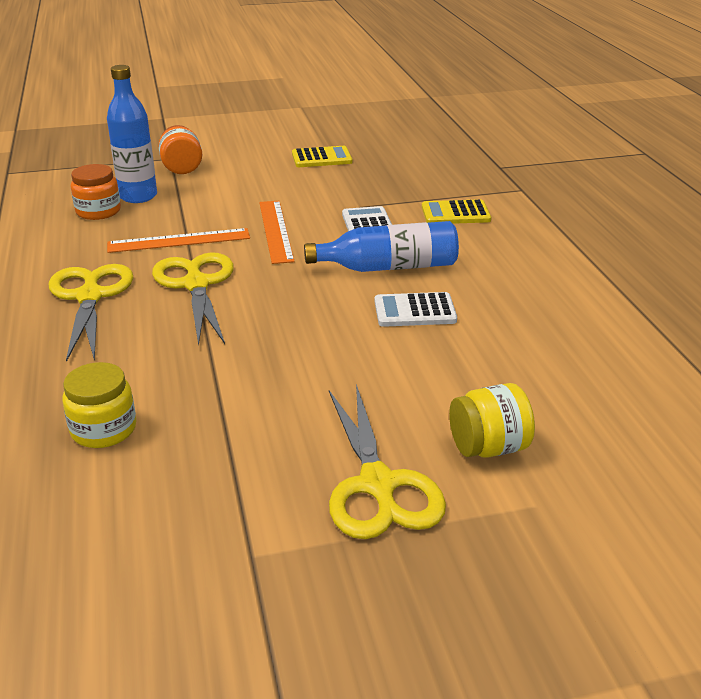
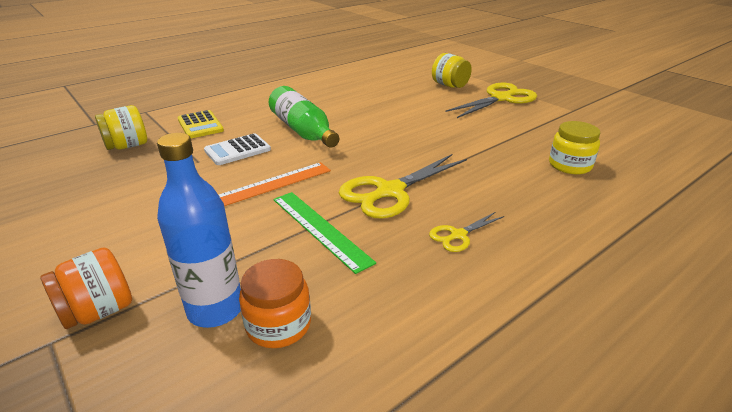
camera: 115 degrees left, 0 degrees up
yellow scissors [48,264,133,362] -> yellow scissors [429,212,504,252], size x0.50
orange ruler [107,228,250,253] -> green ruler [273,192,376,274]
yellow calculator [292,146,352,167] -> none
blue bottle [304,221,459,272] -> green bottle [269,86,339,148]
white calculator [374,292,457,327] -> none
none -> yellow jar [95,105,147,150]

